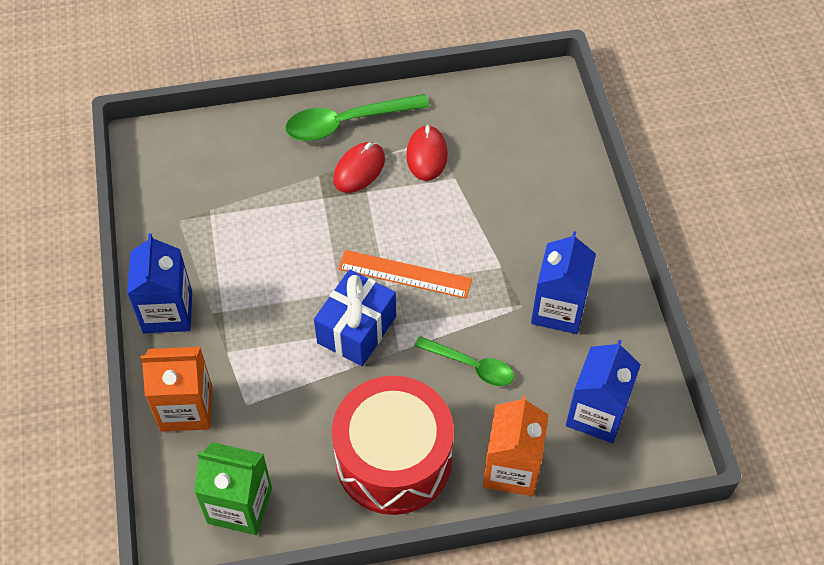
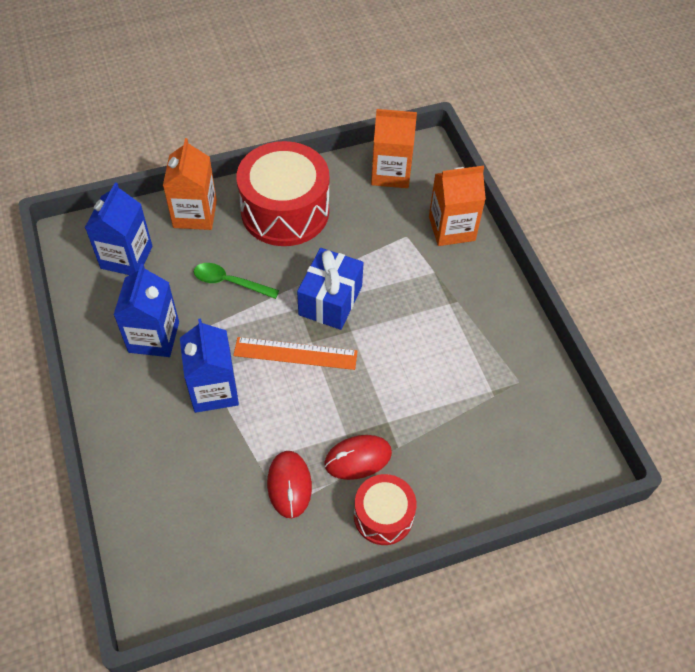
camera: 170 degrees right, 0 degrees up
blue carton [127,233,192,333] -> blue carton moved to [180,319,239,413]
green carton [194,442,272,535] -> orange carton [371,109,417,188]
green spoon [285,94,430,141] -> red drum [354,474,417,545]
red mouse [333,142,385,193] -> red mouse turned 45 degrees clockwise [324,435,392,480]

